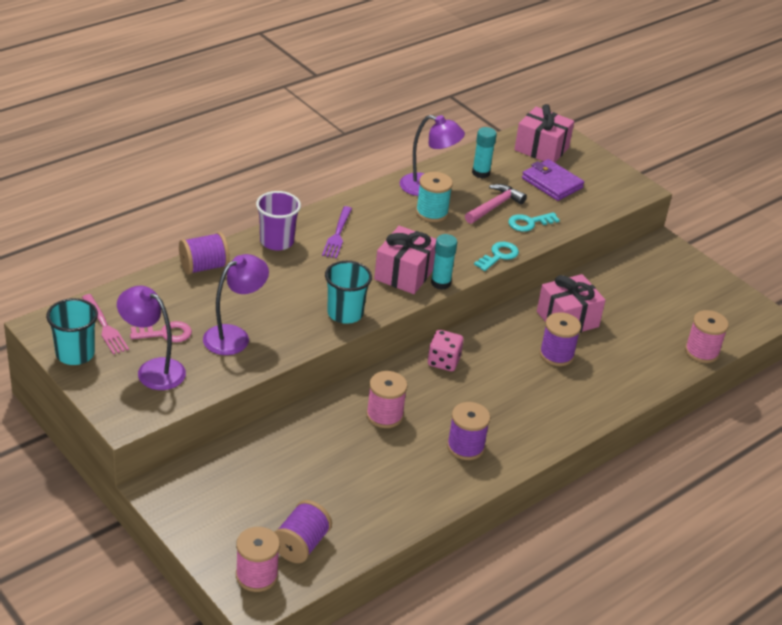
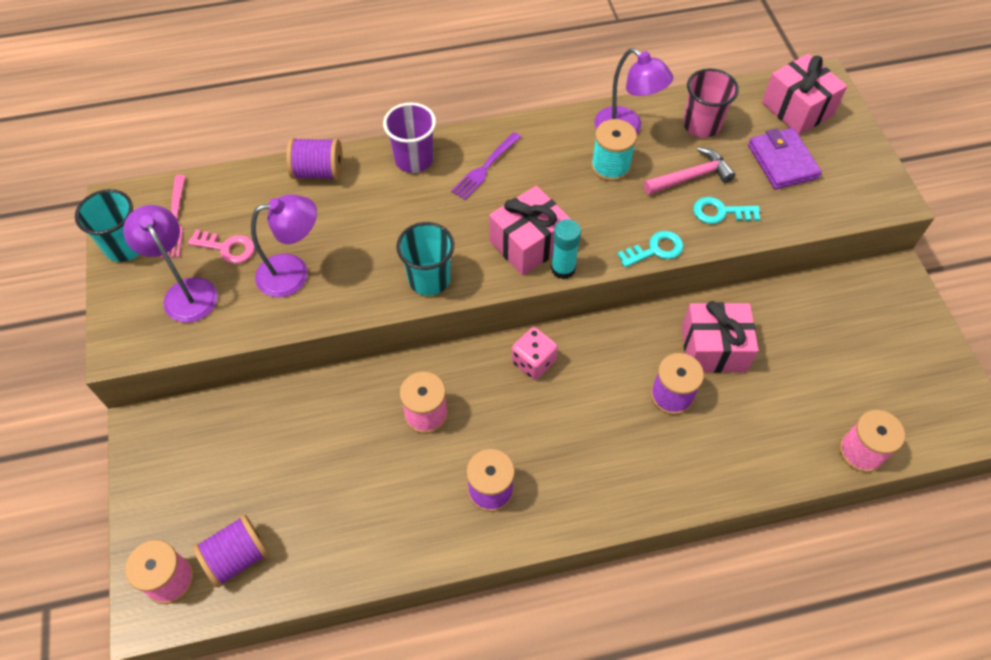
camera: 30 degrees right, 20 degrees up
turquoise glue stick [472,127,497,178] -> pink cup [683,68,739,138]

